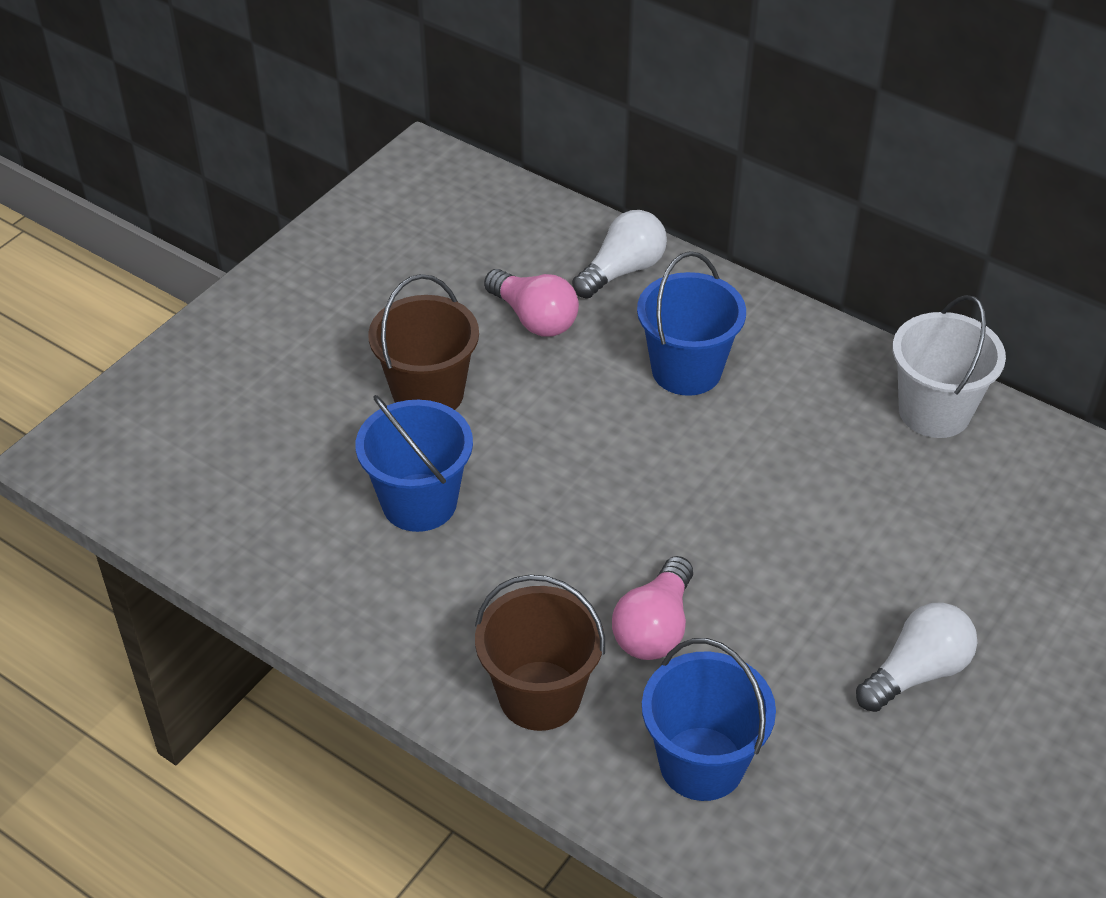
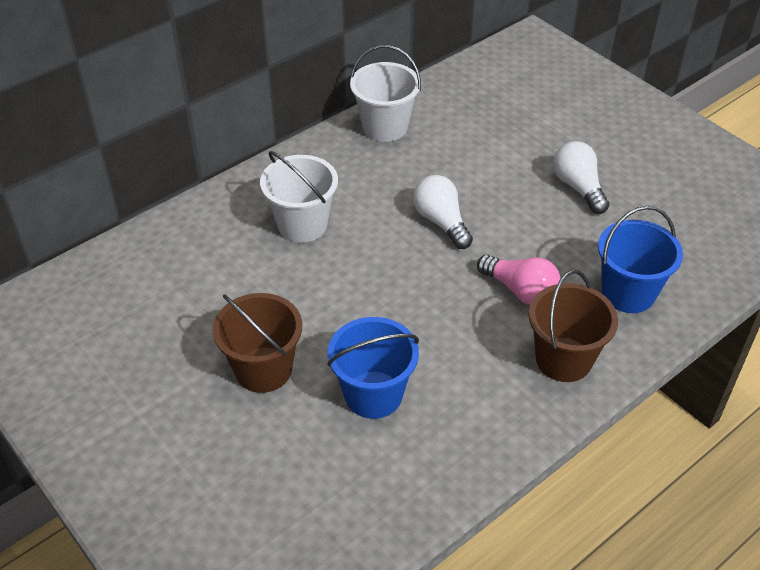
camera: 75 degrees left, 0 degrees up
pink light bulb [484,269,579,337] -> none
white light bulb [572,210,667,299] -> white light bulb moved to [413,175,473,249]
blue bucket [637,251,746,396] -> white bucket [260,151,338,243]

